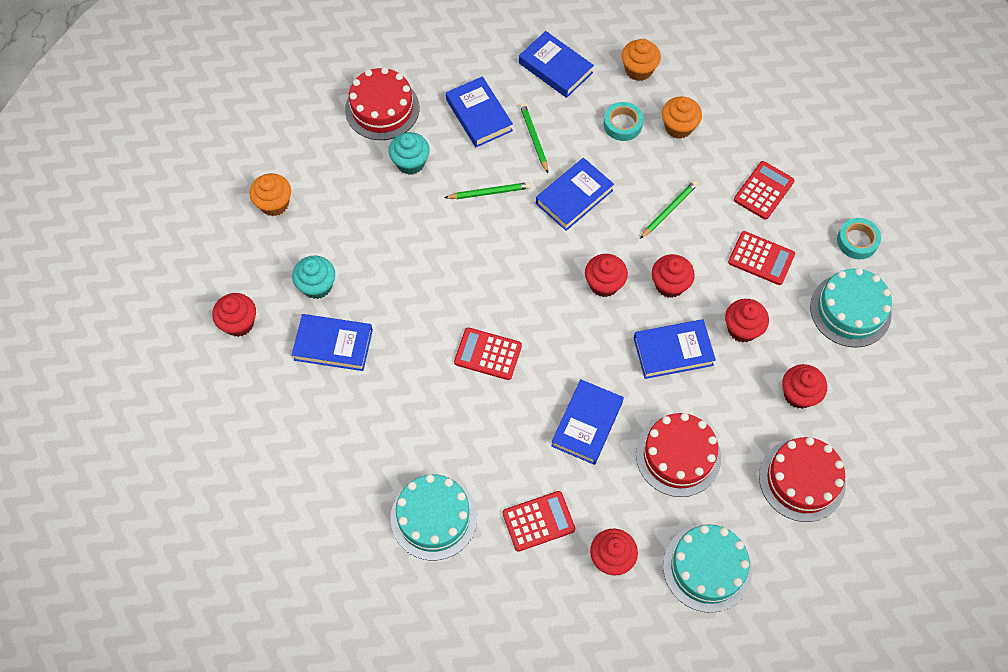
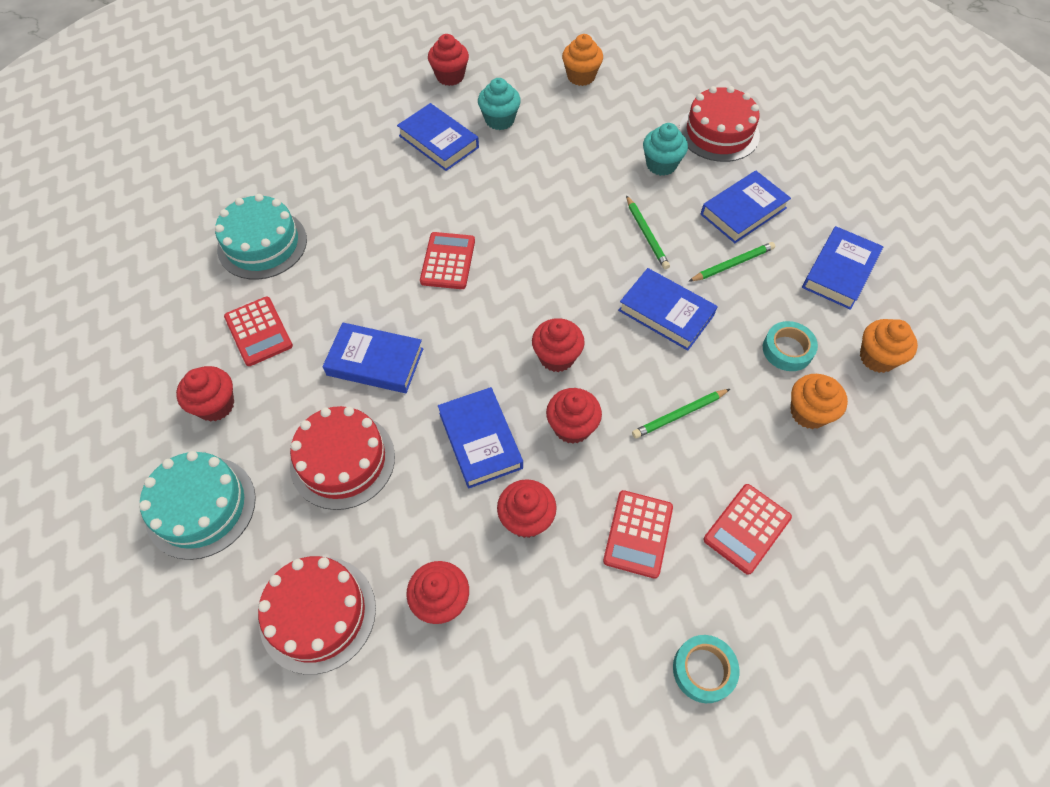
camera: 80 degrees right, 5 degrees down
blue book [292,314,373,371] -> blue book turned 45 degrees counterclockwise [397,103,479,171]
green pencil [640,180,698,239] -> green pencil turned 120 degrees clockwise [632,389,730,439]
red calculator [734,161,795,220] -> red calculator turned 105 degrees clockwise [703,484,792,575]
turquoise cake [810,268,892,347] -> none

